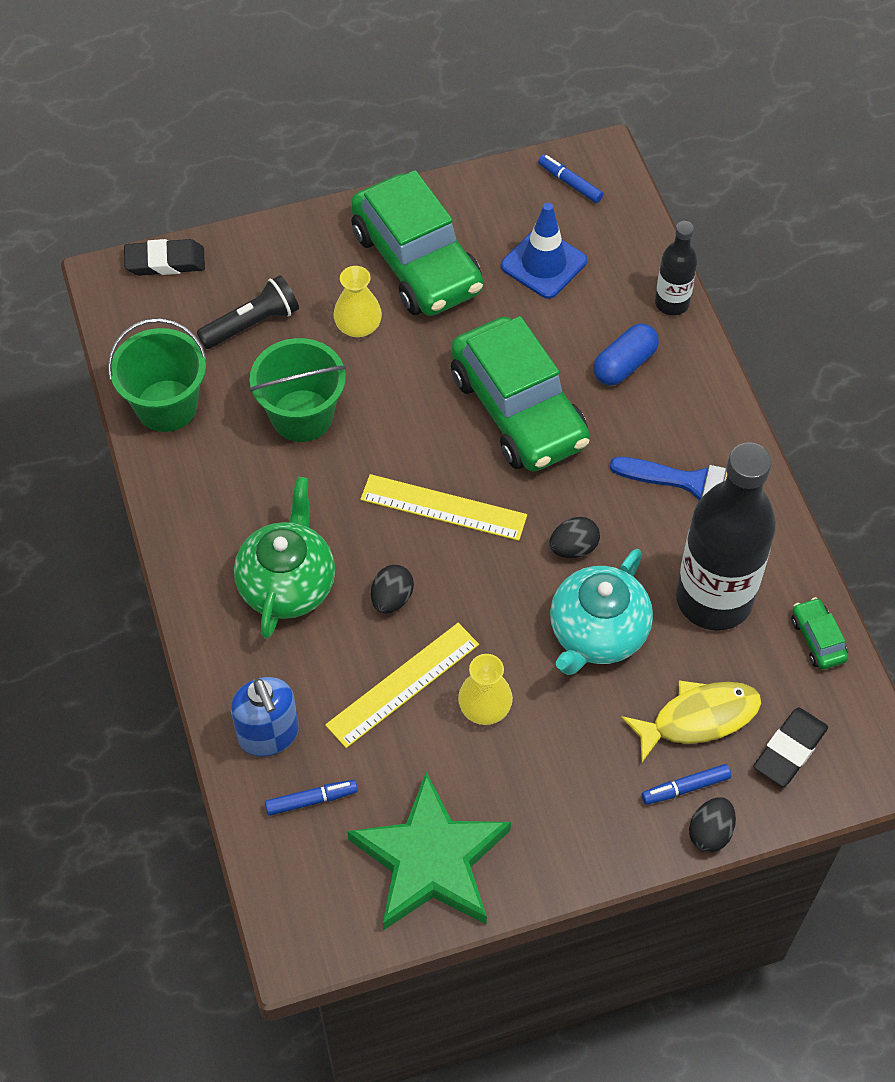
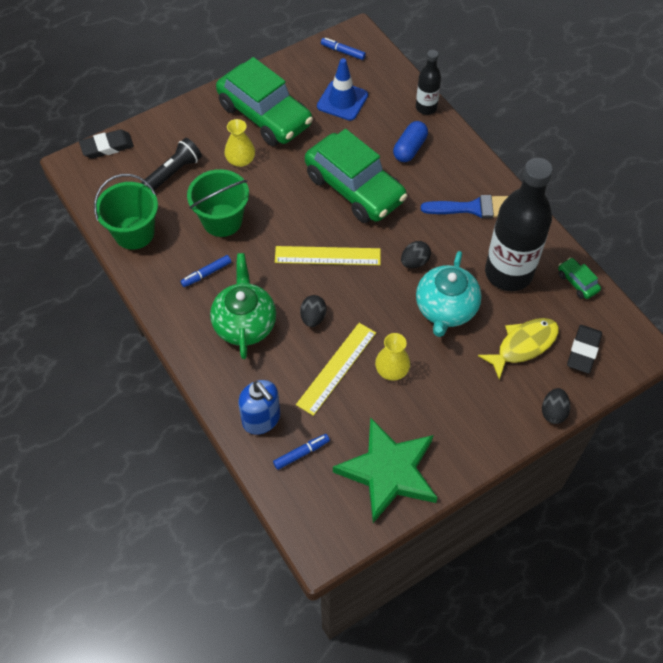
camera: 15 degrees left, 0 degrees up
blue marker [642,764,731,805] -> blue marker moved to [180,255,231,287]

